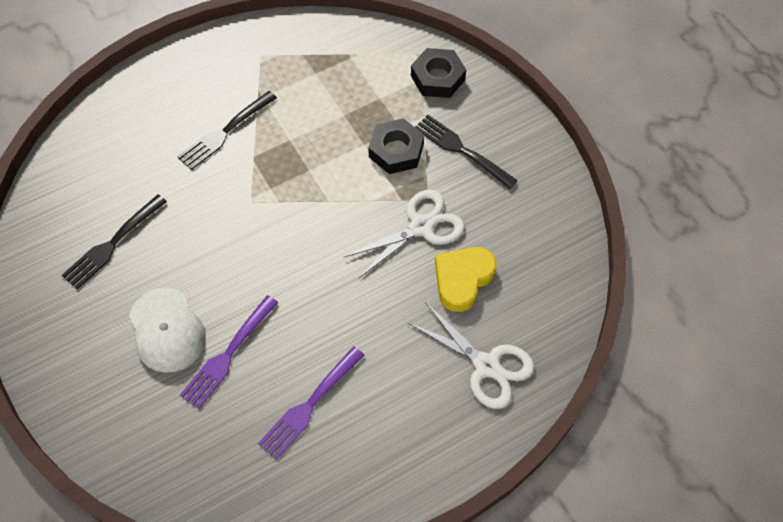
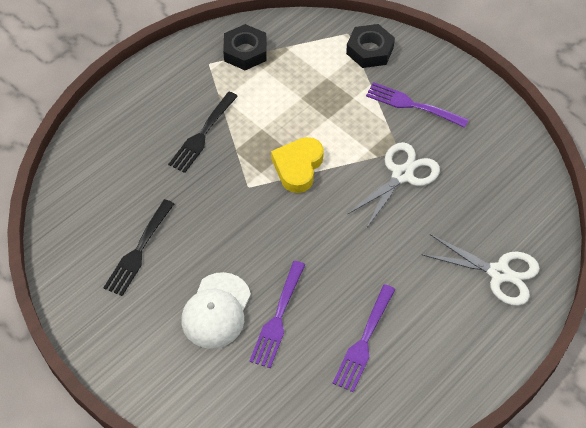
camera: 15 degrees left, 5 degrees down
white cap [129,288,206,373] -> white cap turned 60 degrees clockwise [182,272,251,349]
black nut [368,118,424,174] -> black nut moved to [223,24,267,70]
black fork [415,115,518,189] -> purple fork [366,82,469,128]
yellow heart [435,247,497,312] -> yellow heart moved to [271,137,324,193]

